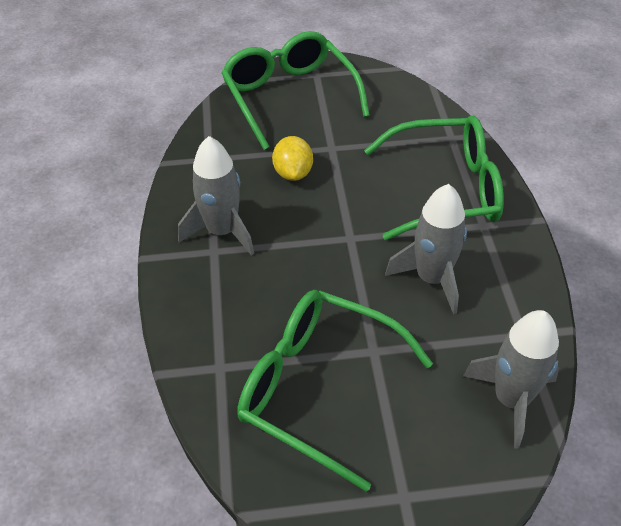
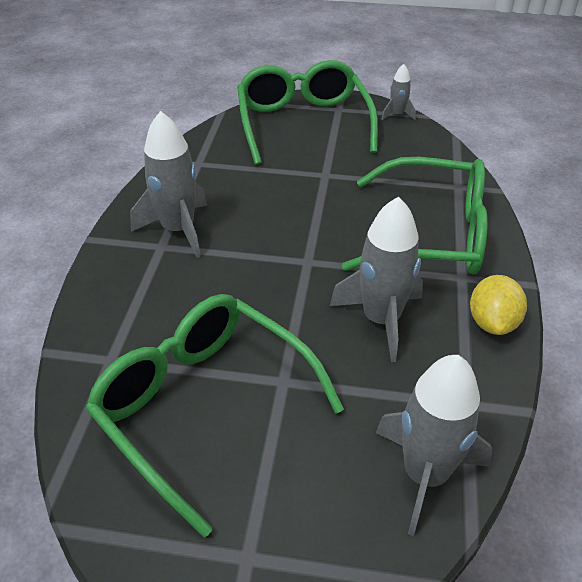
camera: 15 degrees right, 5 degrees down
yellow lemon [272,136,313,181] -> yellow lemon moved to [470,275,527,335]
none -> grey rocket [381,64,416,120]

